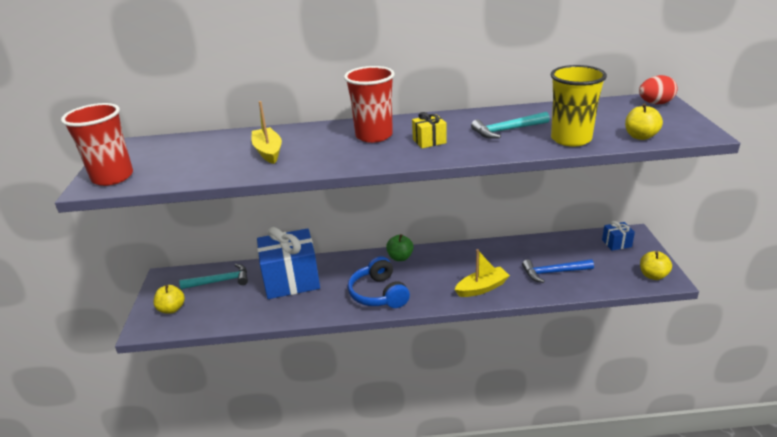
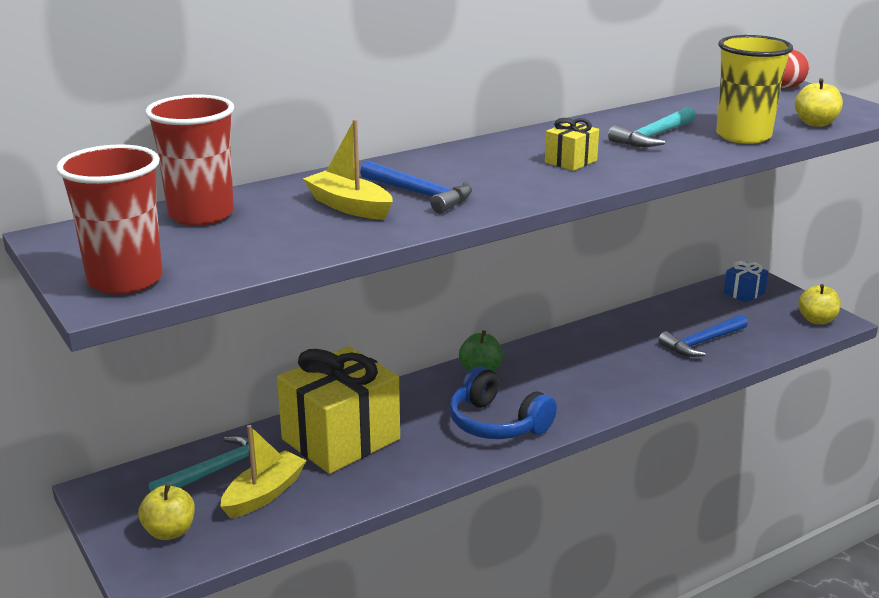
camera: 30 degrees left, 5 degrees down
blue gift [257,227,320,299] -> yellow gift [277,346,400,474]
red cup [344,66,395,143] -> red cup moved to [145,95,234,226]
yellow boat [454,249,510,297] -> yellow boat moved to [220,425,307,518]
none -> blue hammer [360,161,472,213]

